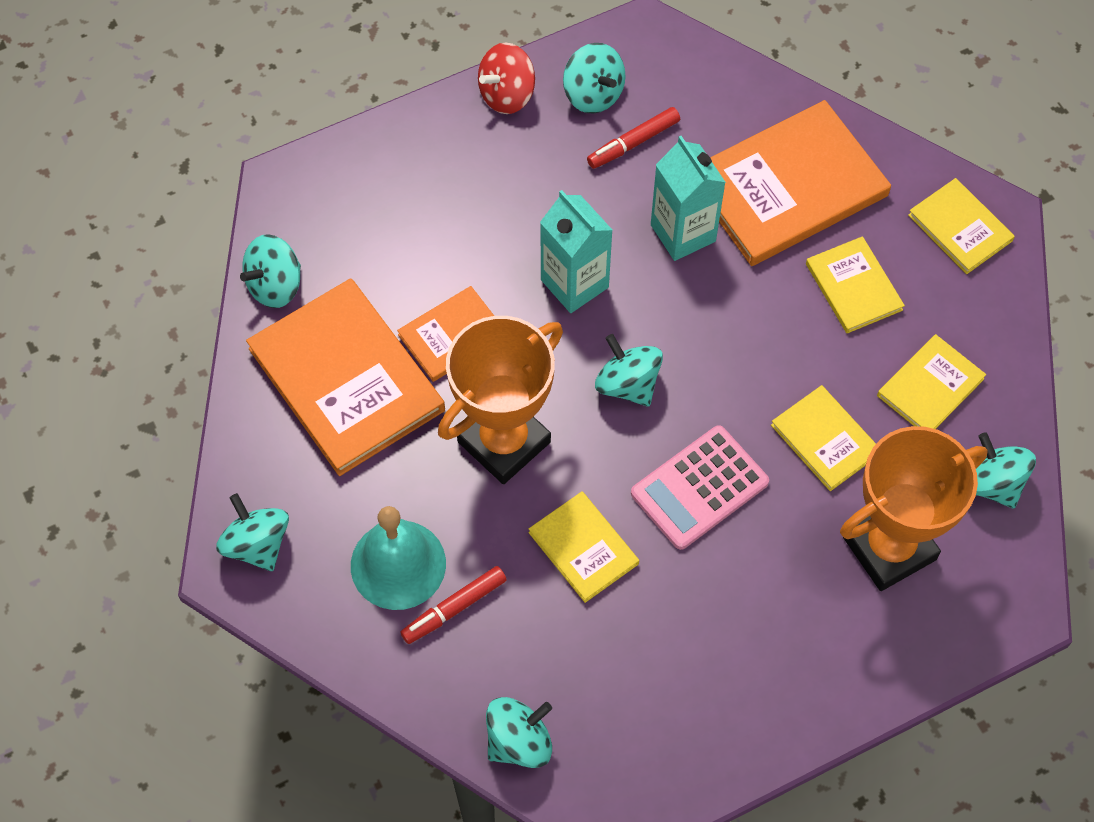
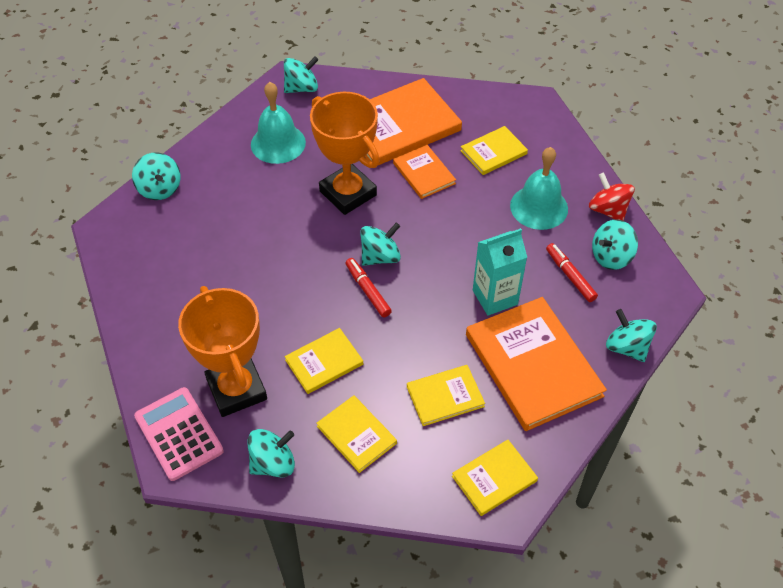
camera: 95 degrees right, 10 degrees down
turquoise spinning top [240,234,301,308] -> turquoise spinning top moved to [606,309,657,362]
red marker [400,566,507,644] -> red marker moved to [346,258,392,317]
yellow book [528,492,639,603] -> yellow book moved to [460,126,528,175]
turquoise carton [540,190,613,313] -> none
pink calculator [631,425,769,550] -> pink calculator moved to [134,387,224,481]
none -> turquoise bell [510,147,568,230]

